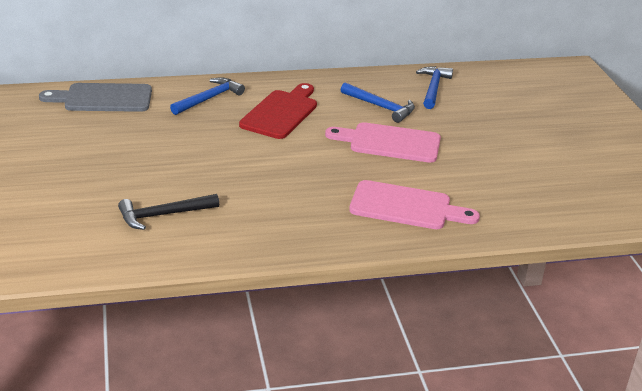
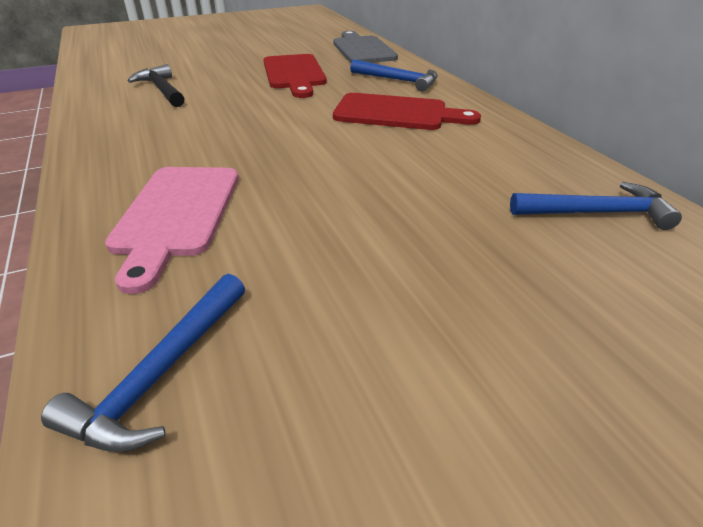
camera: 80 degrees right, 5 degrees up
pink cutting board [325,122,441,163] -> none
blue hammer [341,82,415,123] -> blue hammer moved to [41,274,245,452]
none -> red cutting board [263,54,326,98]

